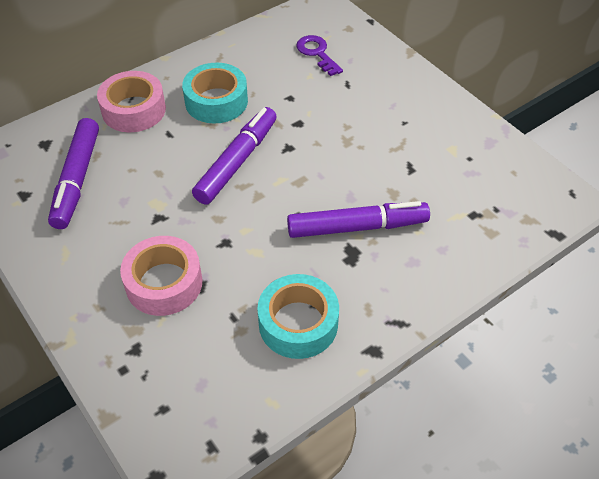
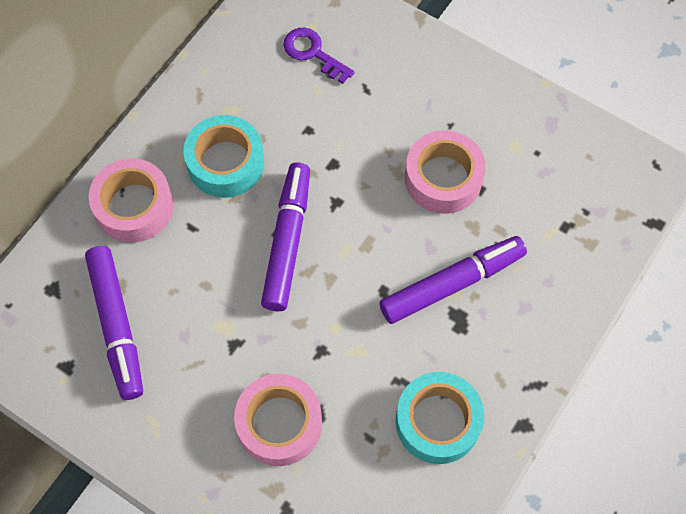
camera: 20 degrees left, 15 degrees up
none -> pink tape [405,130,486,214]

